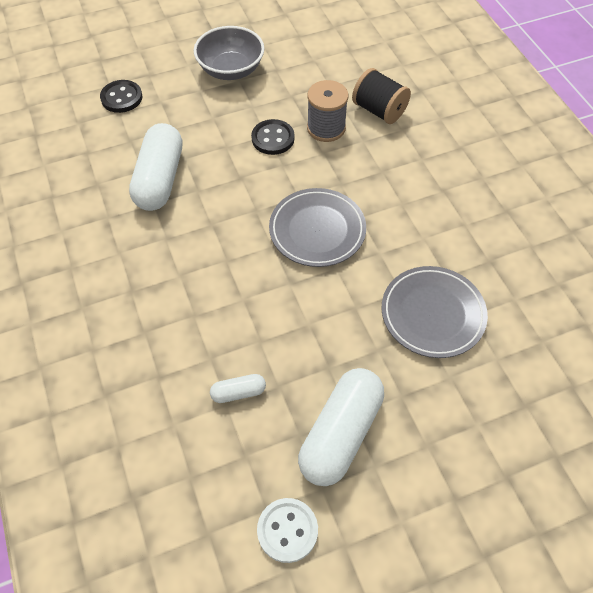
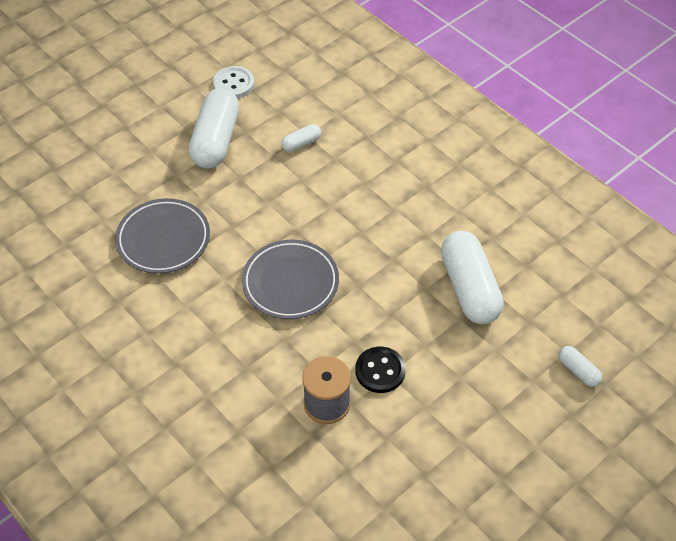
camera: 160 degrees right, 5 degrees down
black button [100,80,142,113] -> white capsule [559,346,602,387]
grey bowl [194,26,265,80] -> none
black spool [352,68,411,124] -> none

